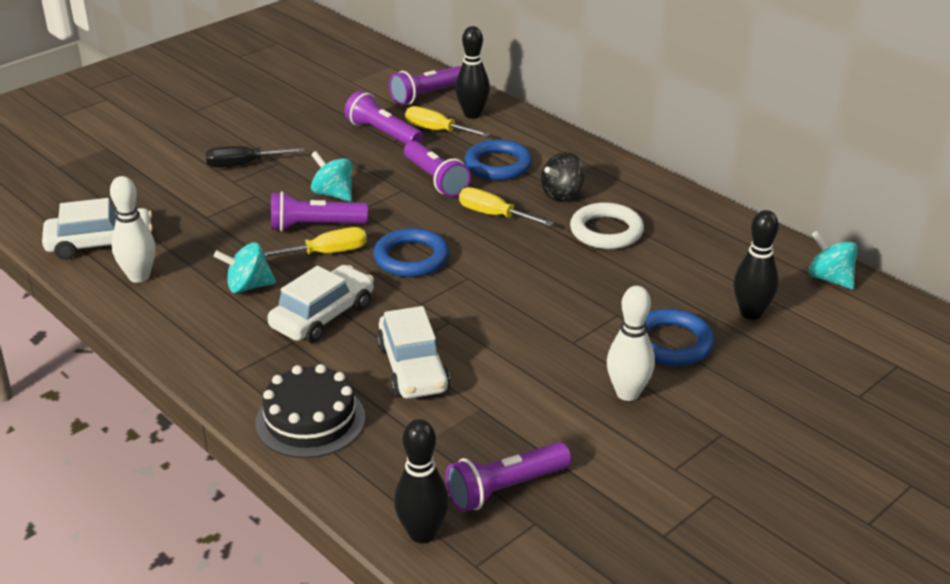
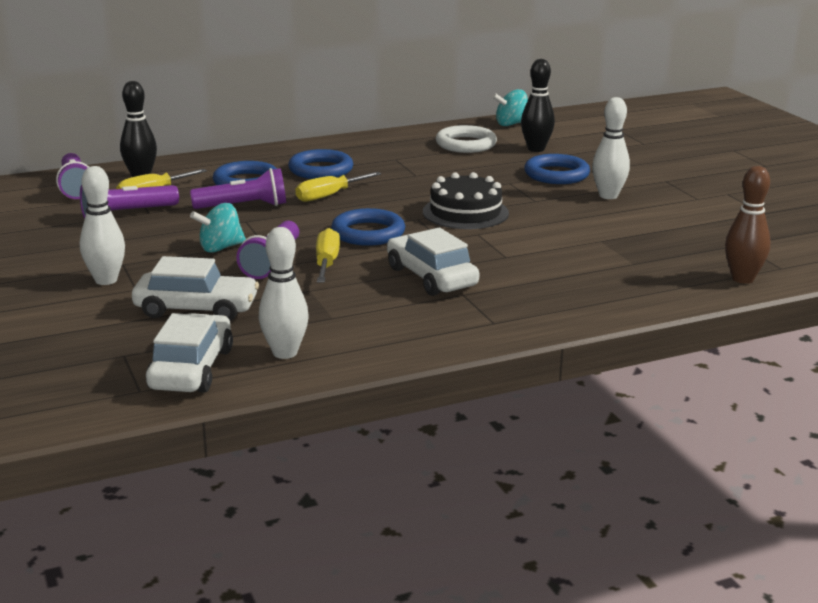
camera: 70 degrees left, 10 degrees down
black screwdriver [206,146,305,168] -> white bowling pin [80,166,125,285]
turquoise spinning top [214,243,276,293] -> none
black cake [255,364,365,458] -> black cake moved to [423,172,509,229]
white car [377,306,450,399] -> white car moved to [132,256,259,321]
black bowling pin [394,419,449,543] -> brown bowling pin [725,166,771,284]
purple flashlight [446,442,571,512] -> none
black spinning top [541,152,585,201] -> blue ring [288,149,353,179]
white ring [570,202,644,249] -> white ring moved to [436,125,497,153]

